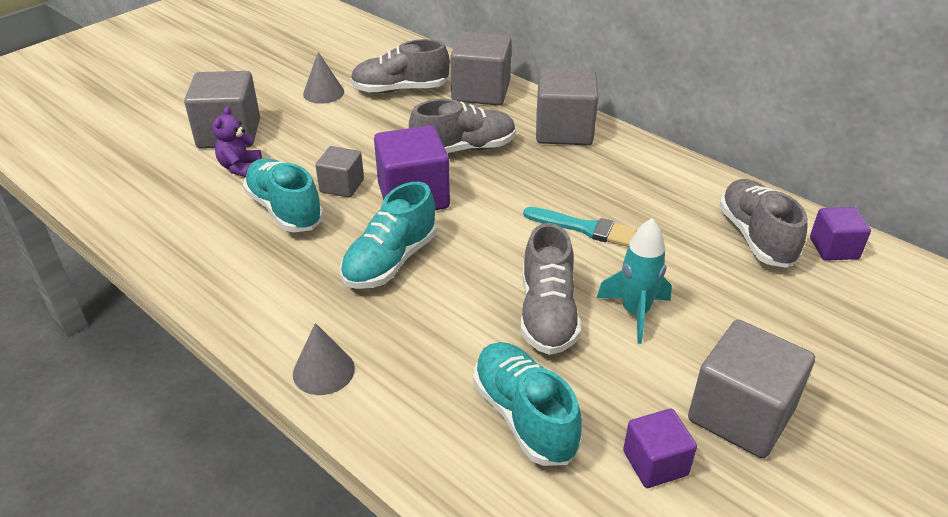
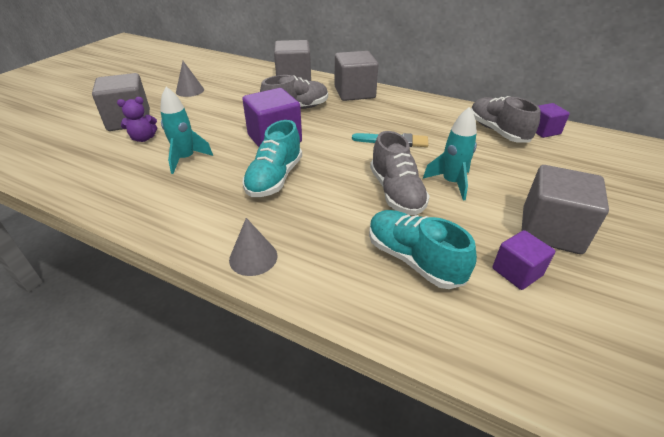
camera: 15 degrees left, 0 degrees up
purple teddy bear [212,106,262,177] -> purple teddy bear turned 105 degrees counterclockwise [117,97,157,142]
turquoise shoe [243,158,324,232] -> turquoise rocket [160,87,213,174]
grey cube [315,146,364,198] -> none
grey shoe [350,39,450,93] -> none

